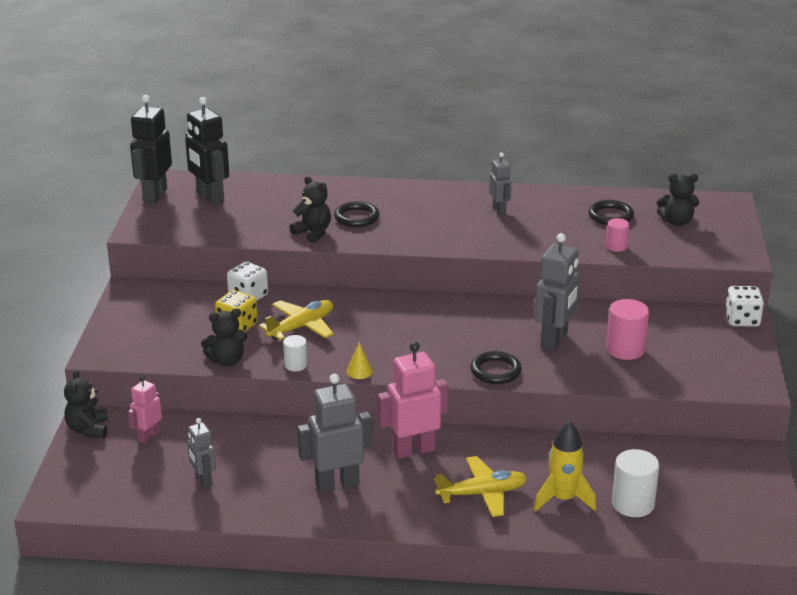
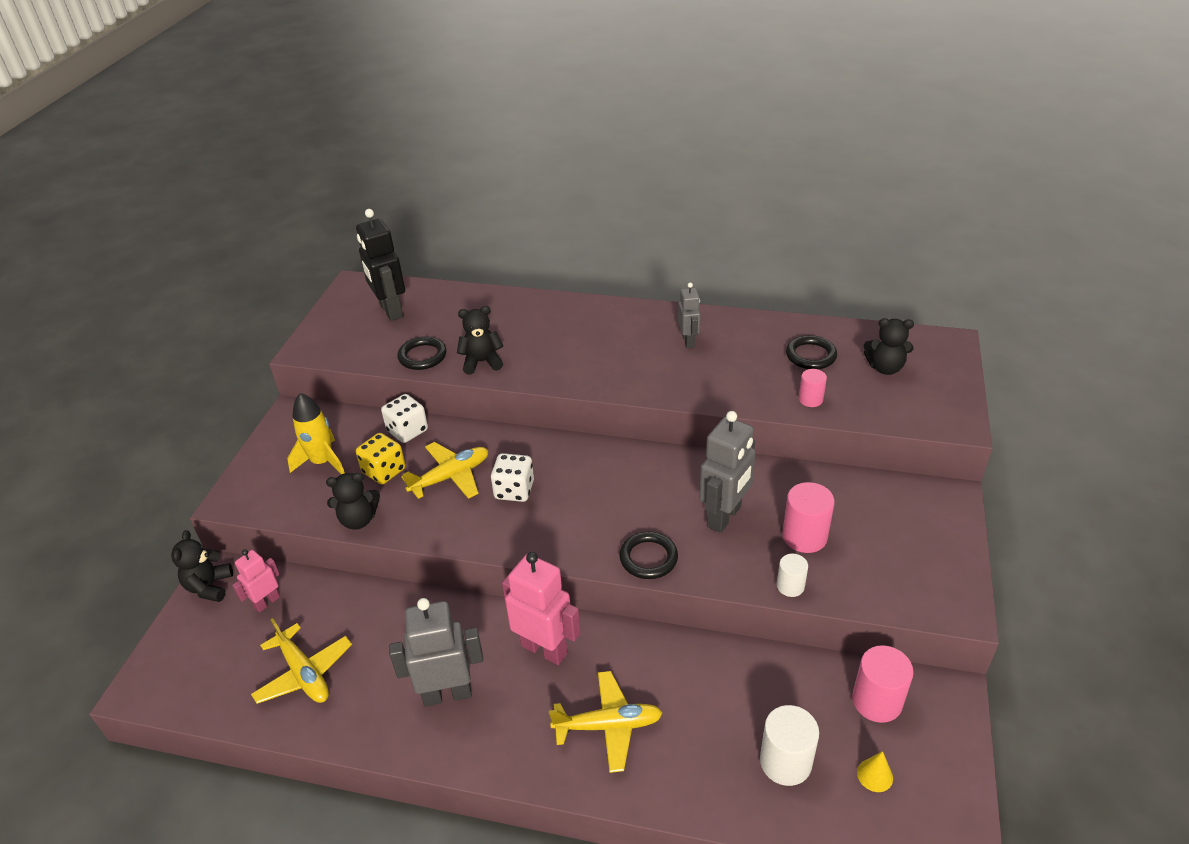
camera: 10 degrees right, 10 degrees up
black robot [130,95,172,204] -> none
grey robot [187,418,216,488] -> yellow plane [251,618,352,704]
white cylinder [283,335,308,371] -> white cylinder moved to [777,554,808,597]
black teddy bear [290,176,331,243] -> black teddy bear turned 60 degrees counterclockwise [457,306,504,375]
black ring [334,201,379,227] -> black ring moved to [397,336,447,370]
yellow cone [346,342,373,379] -> yellow cone moved to [857,751,893,792]
pink robot [378,342,449,459] -> pink robot turned 45 degrees clockwise [502,552,580,665]
yellow rocket [534,421,596,512] -> yellow rocket moved to [287,393,345,475]
white dice [725,286,764,327] -> white dice moved to [491,453,534,502]
none -> pink cylinder [852,645,914,723]

